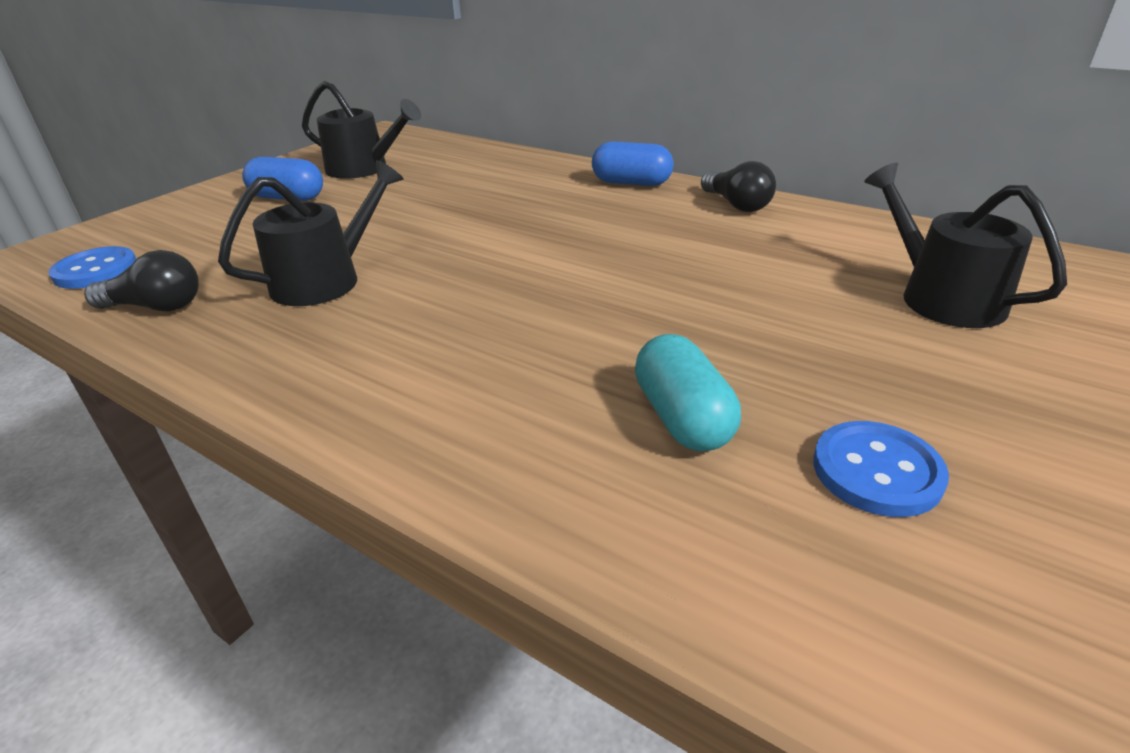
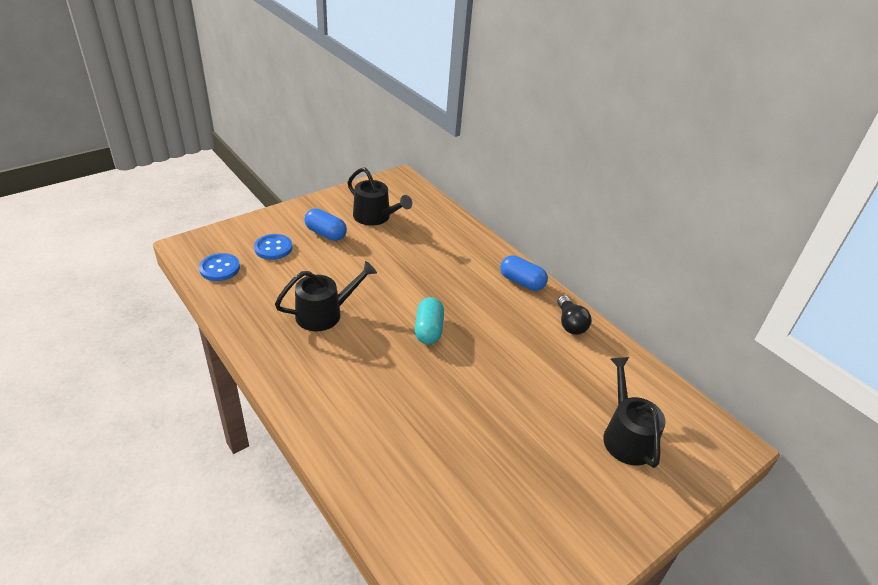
camera: 15 degrees right, 5 degrees up
black light bulb [84,250,199,311] -> none
turquoise capsule [635,334,741,452] -> turquoise capsule moved to [415,297,444,344]
blue button [813,421,949,517] -> blue button moved to [254,234,293,260]

